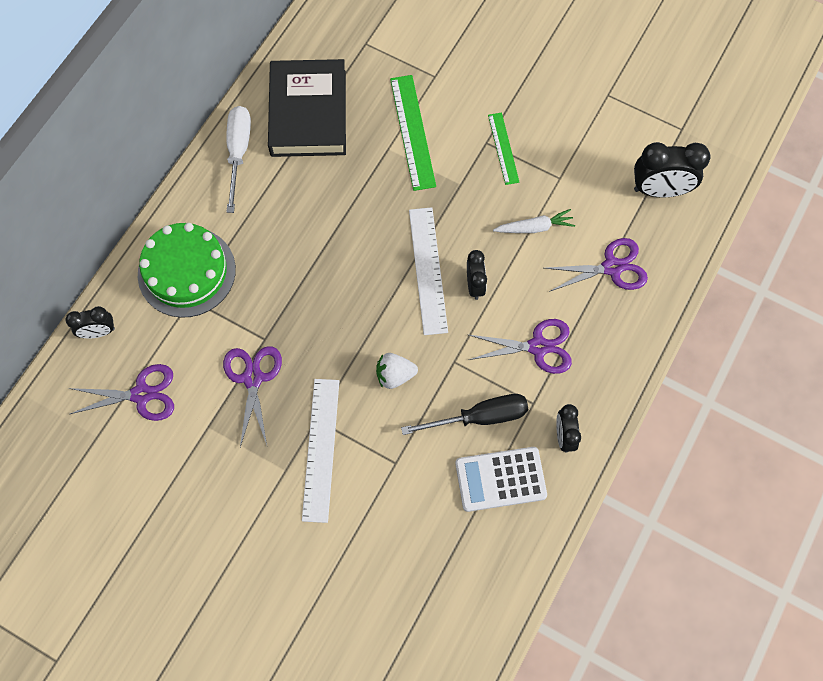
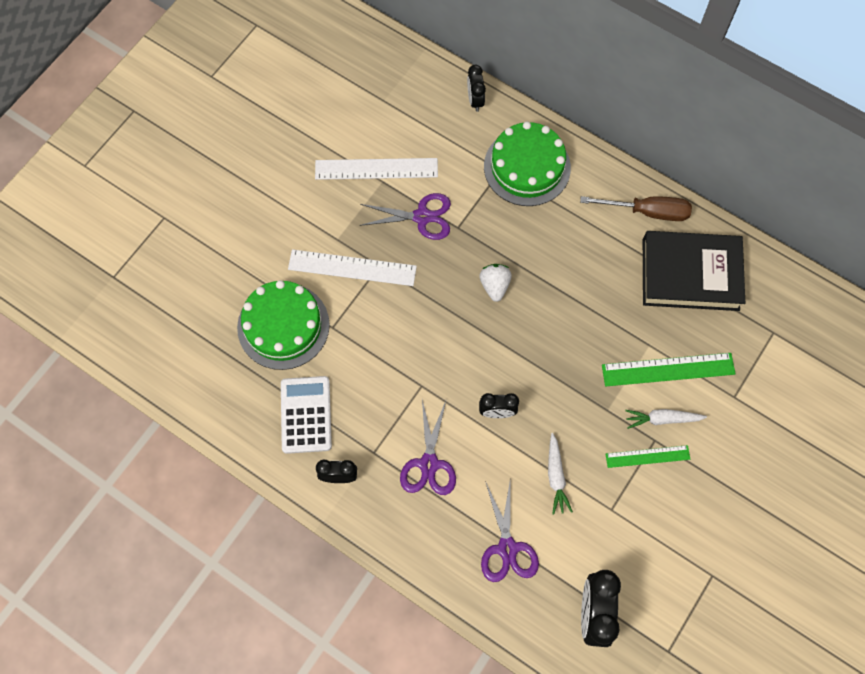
camera: 95 degrees right, 0 degrees up
purple scissors [69,364,174,421] -> none
white screwdriver [226,106,251,213] -> brown screwdriver [580,196,692,221]
white strawberry [376,353,418,389] -> white strawberry moved to [479,264,512,302]
black screwdriver [401,394,528,435] -> none
white ruler [409,207,448,335] -> white ruler moved to [315,158,438,180]
none -> green cake [237,280,330,370]
none -> white carrot [625,409,707,429]

